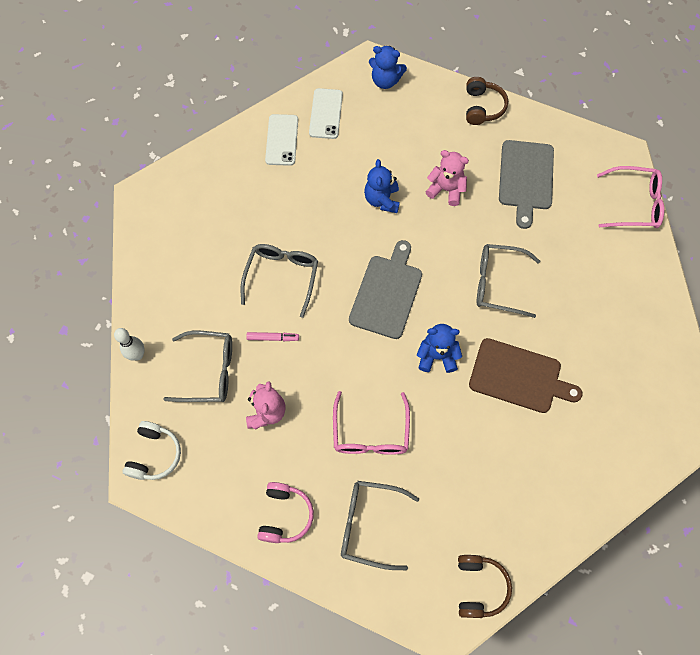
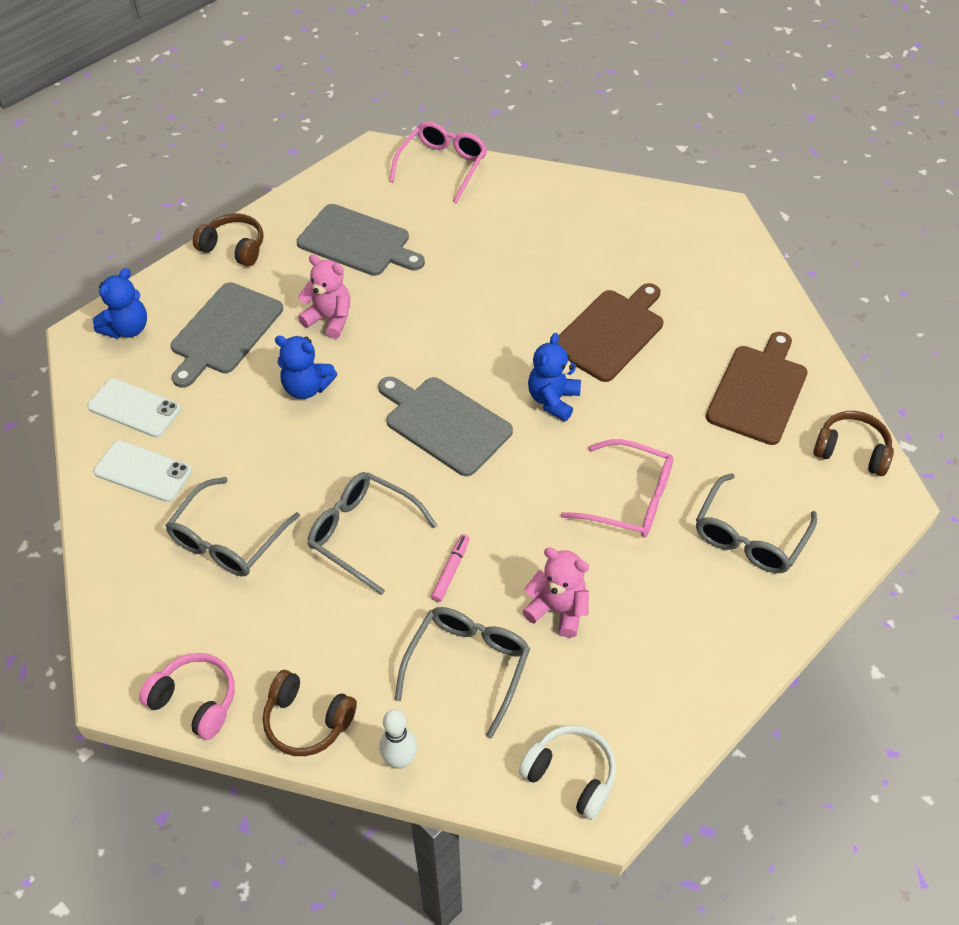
camera: 70 degrees left, 15 degrees down
pink headphones [257,482,314,543] -> pink headphones moved to [139,653,235,740]
pink teddy bear [426,150,469,206] -> pink teddy bear turned 75 degrees clockwise [298,255,350,339]
grey glasses [477,244,540,318] -> grey glasses moved to [165,477,300,576]
none -> grey cutting board [171,282,283,388]
none -> brown headphones [263,670,357,756]
none -> brown cutting board [706,332,808,445]

